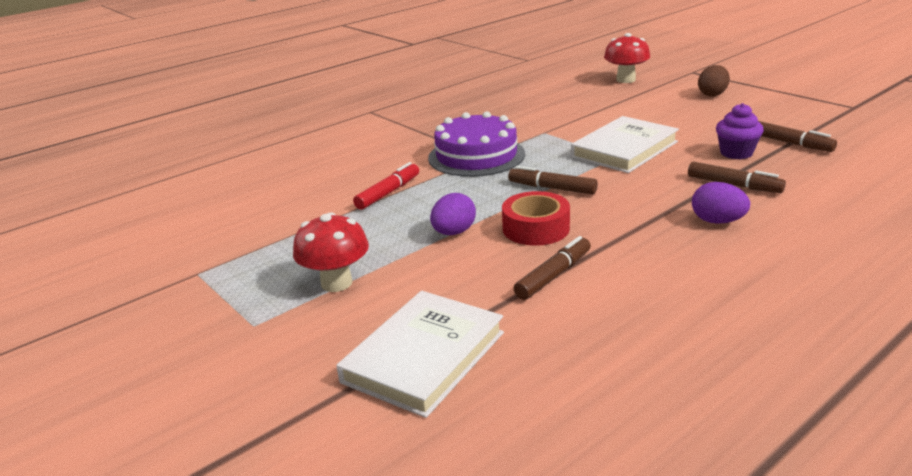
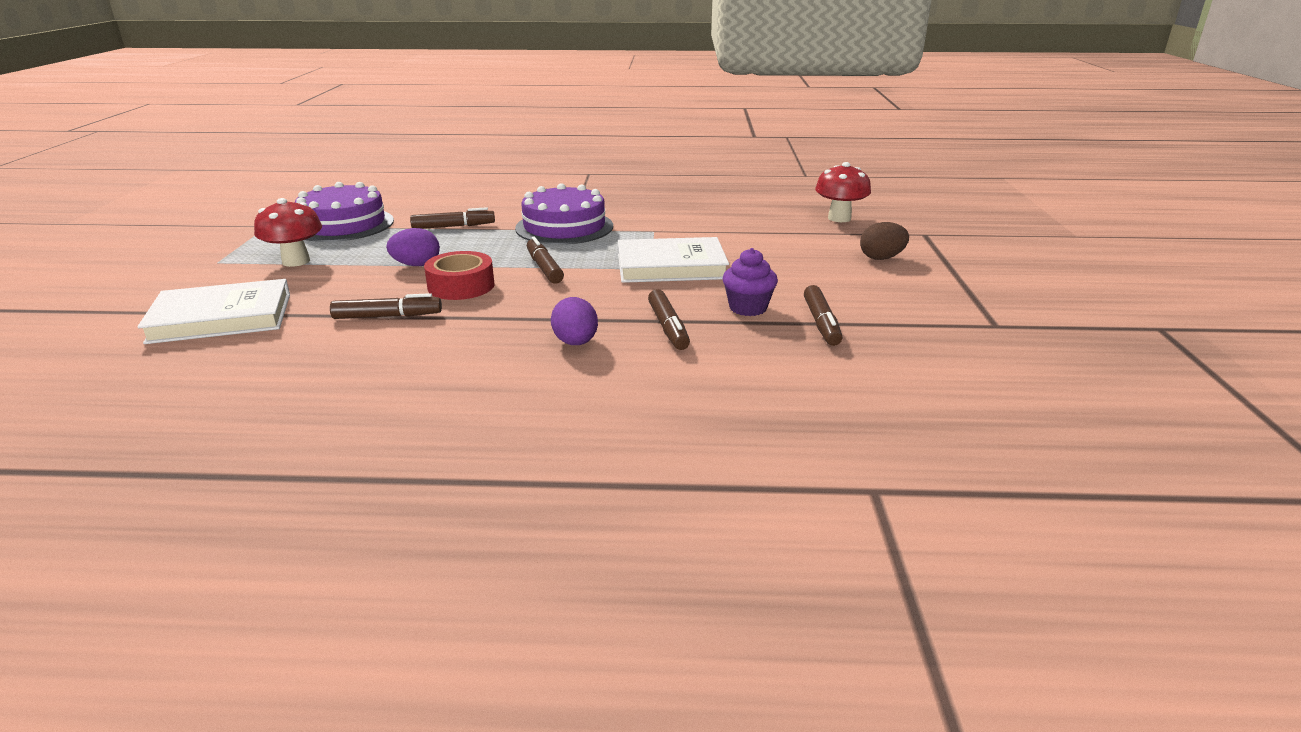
camera: 40 degrees right, 0 degrees up
red marker [353,162,419,210] -> brown marker [410,207,495,229]
none -> purple cake [295,182,394,242]

